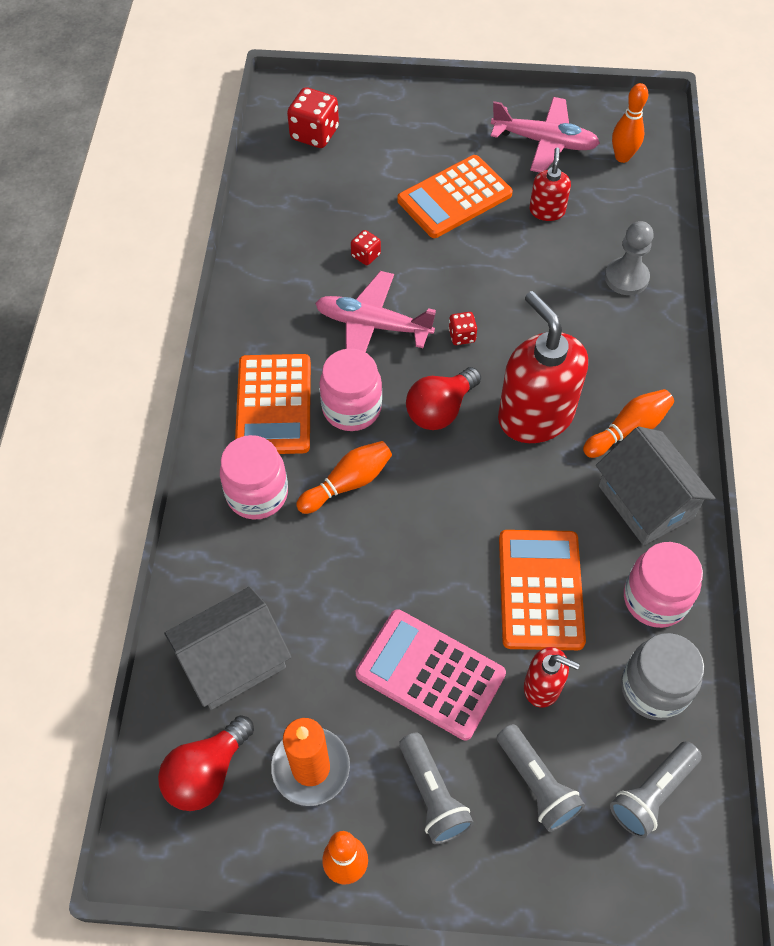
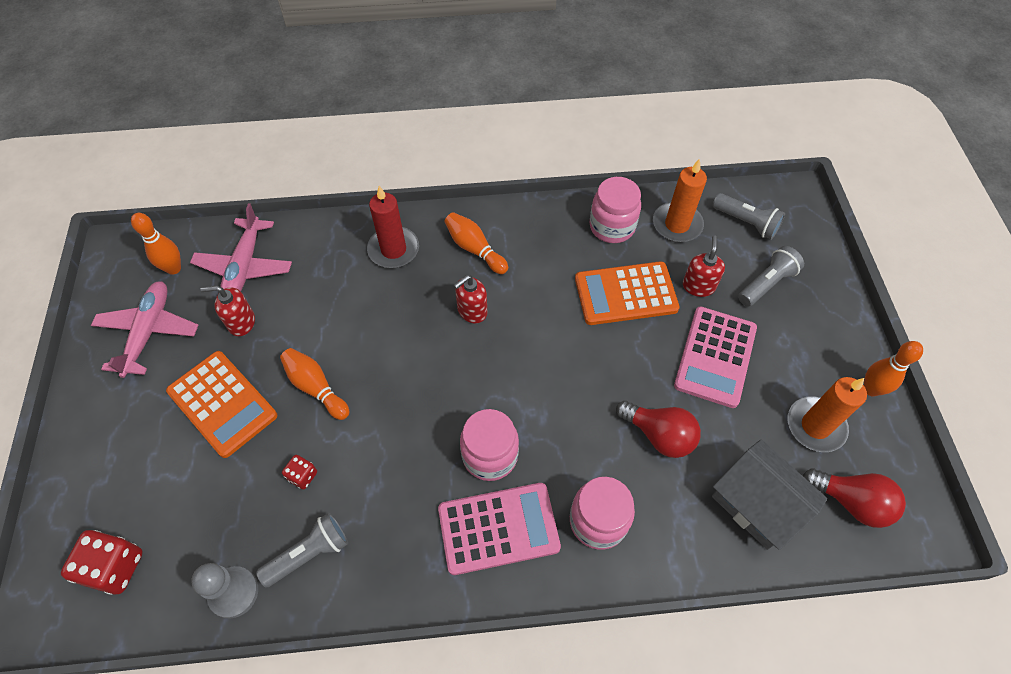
camera: 100 degrees left, 0 degrees up
orange calculator [235,354,311,454] -> pink calculator [438,483,561,575]
orange bowling pin [296,441,392,514] -> orange bowling pin moved to [280,348,349,420]
pink plane [315,271,436,353] -> pink plane moved to [190,203,292,291]
grey flashlight [399,733,474,844] -> grey flashlight moved to [256,513,348,588]
red light bulb [406,367,481,430] -> red light bulb moved to [616,401,701,458]
red dice [448,312,477,345] -> none
red soap dispenser [498,291,588,443] -> red soap dispenser [454,275,487,323], size x0.50
grey house [596,426,715,545] -> none
grey pawn [605,221,654,295] -> grey pawn moved to [191,563,258,618]
grey jar [621,633,704,720] -> orange candle [653,159,707,242]
none -> red candle [367,186,419,268]

